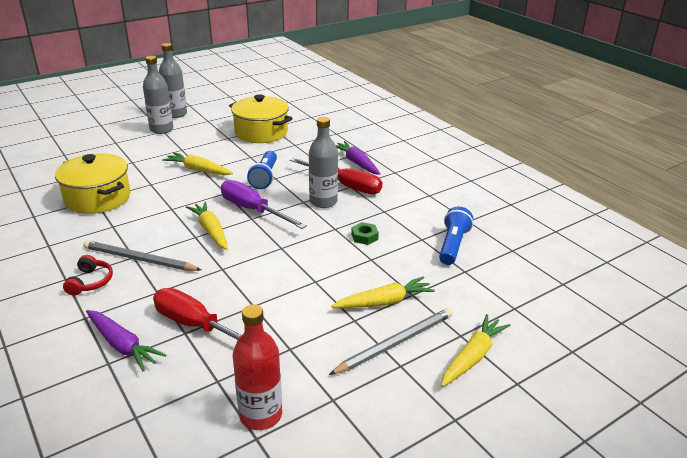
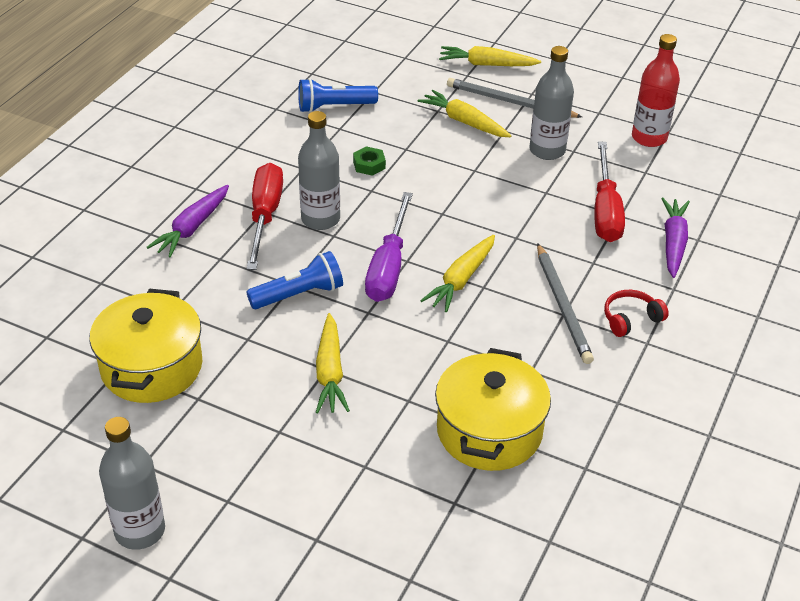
camera: 120 degrees left, 10 degrees up
grey bottle [143,56,173,134] -> grey bottle moved to [530,46,574,160]

